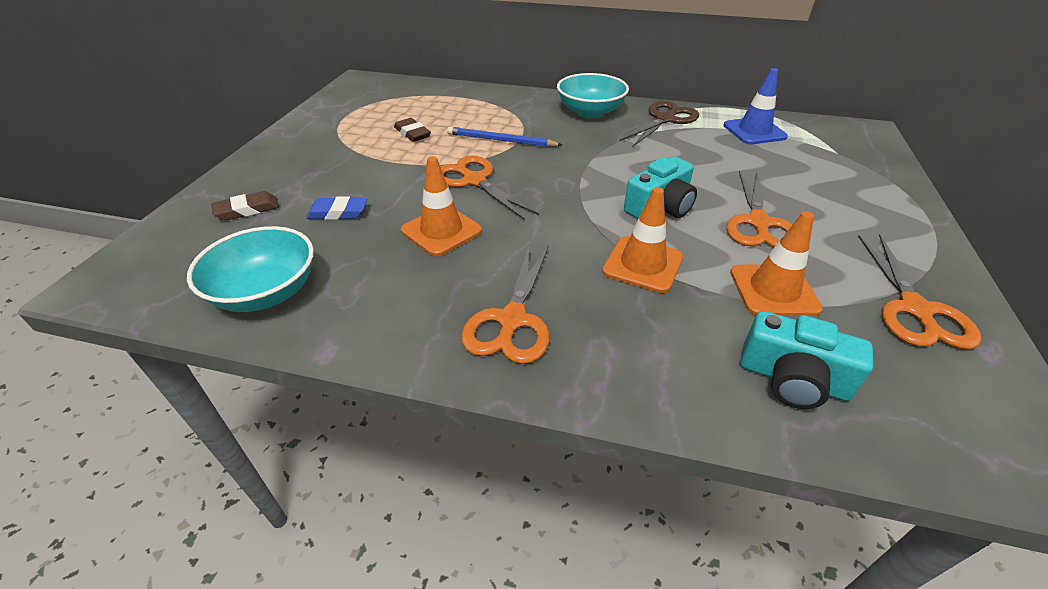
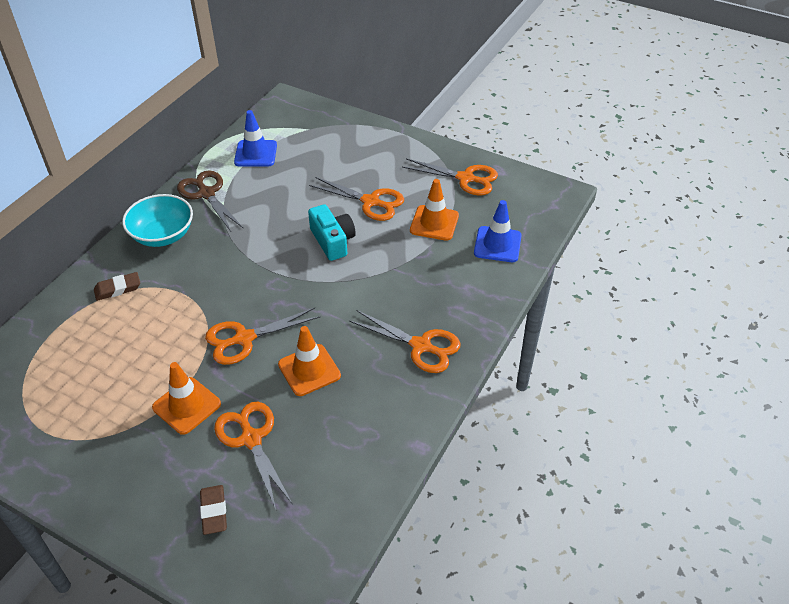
camera: 75 degrees left, 5 degrees up
turquoise bowl [187,226,314,312] -> none
blue eraser [306,196,368,220] -> orange scissors [214,402,292,509]
brown eraser [394,118,431,142] -> brown eraser moved to [94,272,140,301]
blue pencil [447,127,562,147] -> none
orange traffic cone [602,187,683,293] -> orange traffic cone moved to [152,362,221,435]
turquoise camera [740,311,873,409] -> blue traffic cone [474,200,522,262]

